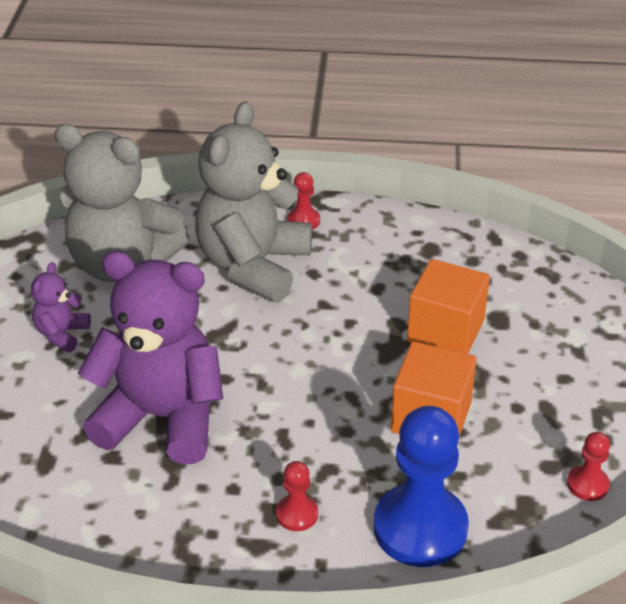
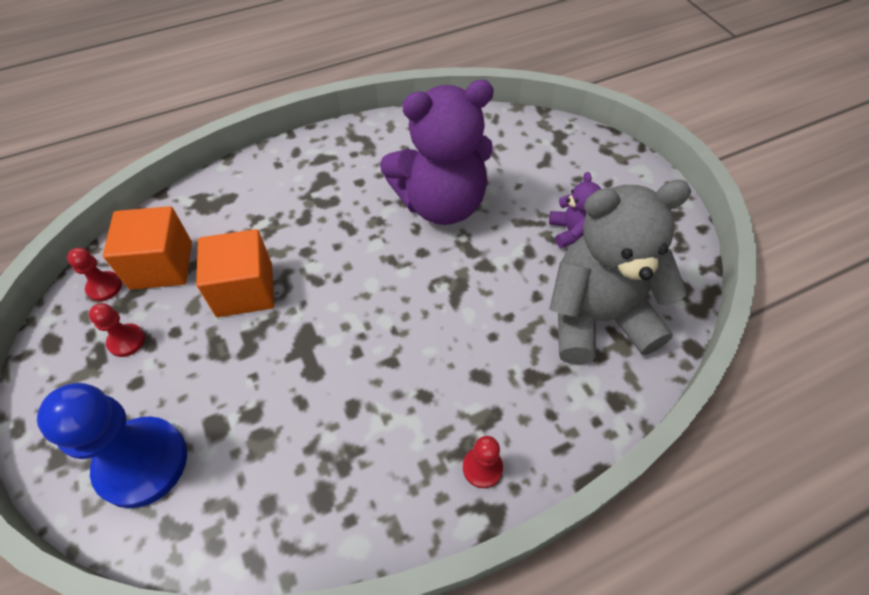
camera: 150 degrees right, 15 degrees up
grey teddy bear [195,101,312,303] -> none
red pawn [276,461,318,531] -> red pawn moved to [89,303,145,357]
blue pawn [374,406,469,567] -> blue pawn moved to [37,383,187,508]
orange cube [407,259,490,354] -> orange cube moved to [103,206,192,290]

